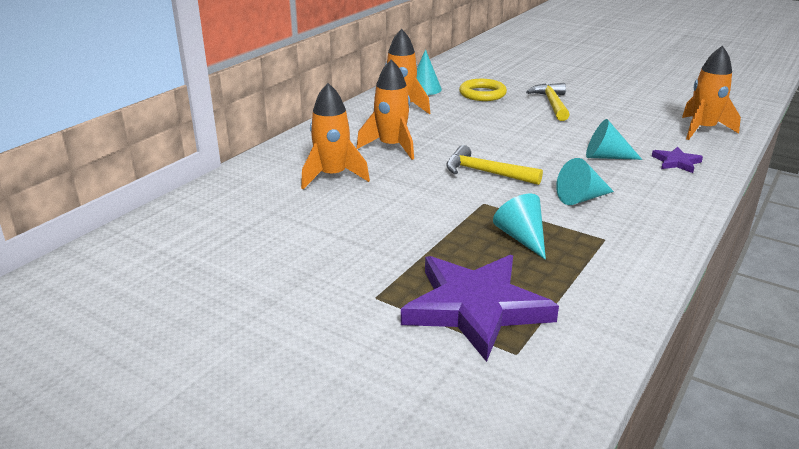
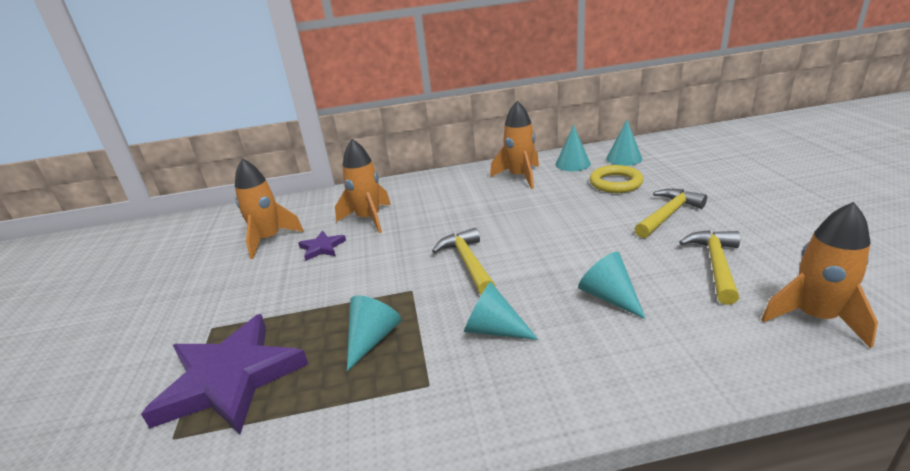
camera: 50 degrees right, 0 degrees up
orange rocket [356,59,414,160] -> orange rocket moved to [235,158,304,259]
purple star [652,146,703,173] -> purple star moved to [298,231,346,261]
none -> turquoise cone [606,120,642,166]
none -> yellow hammer [679,230,740,305]

